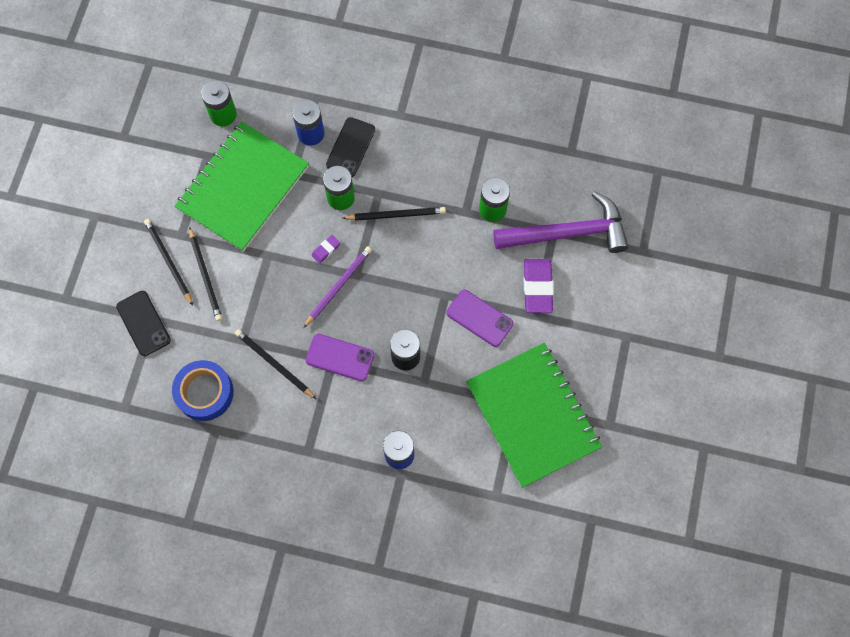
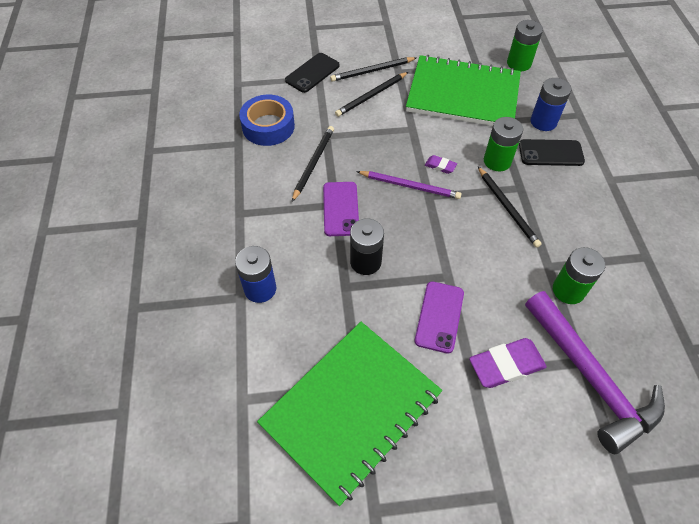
camera: 70 degrees right, 15 degrees down
black pencil [144,219,193,306] -> black pencil turned 150 degrees counterclockwise [330,57,416,82]

